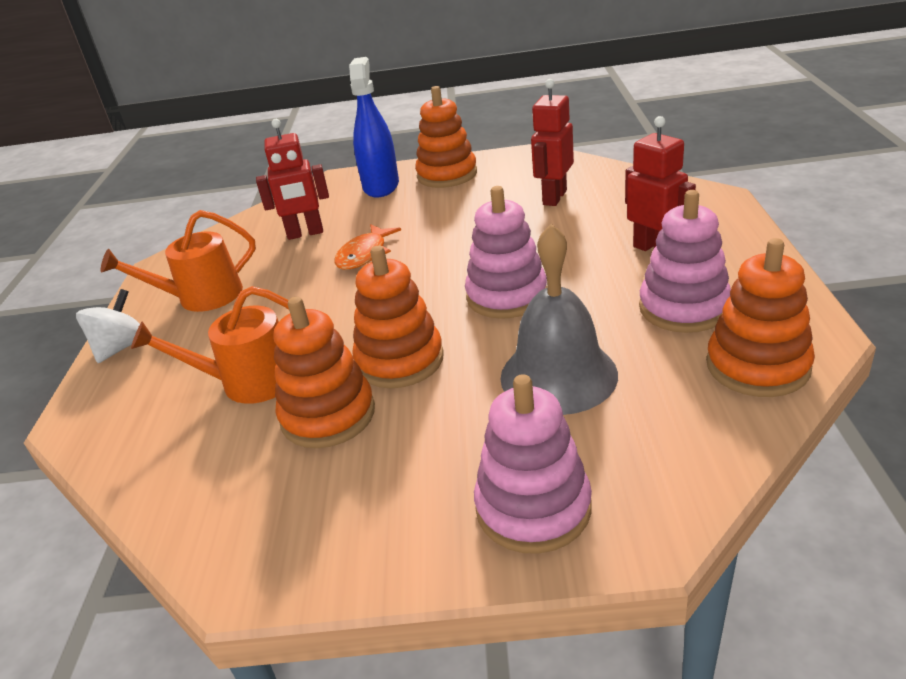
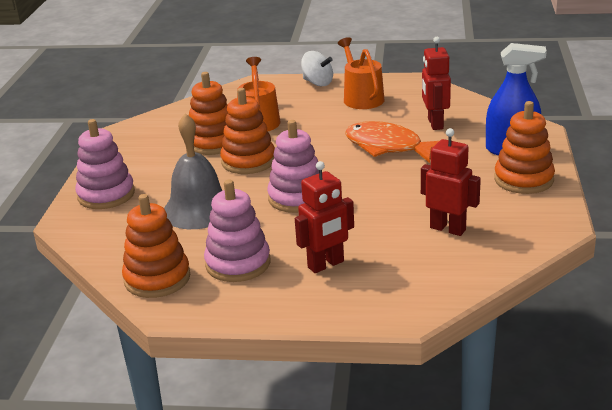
camera: 95 degrees right, 5 degrees down
orange fish [334,224,401,270] -> orange fish [345,121,439,163], size x1.60

